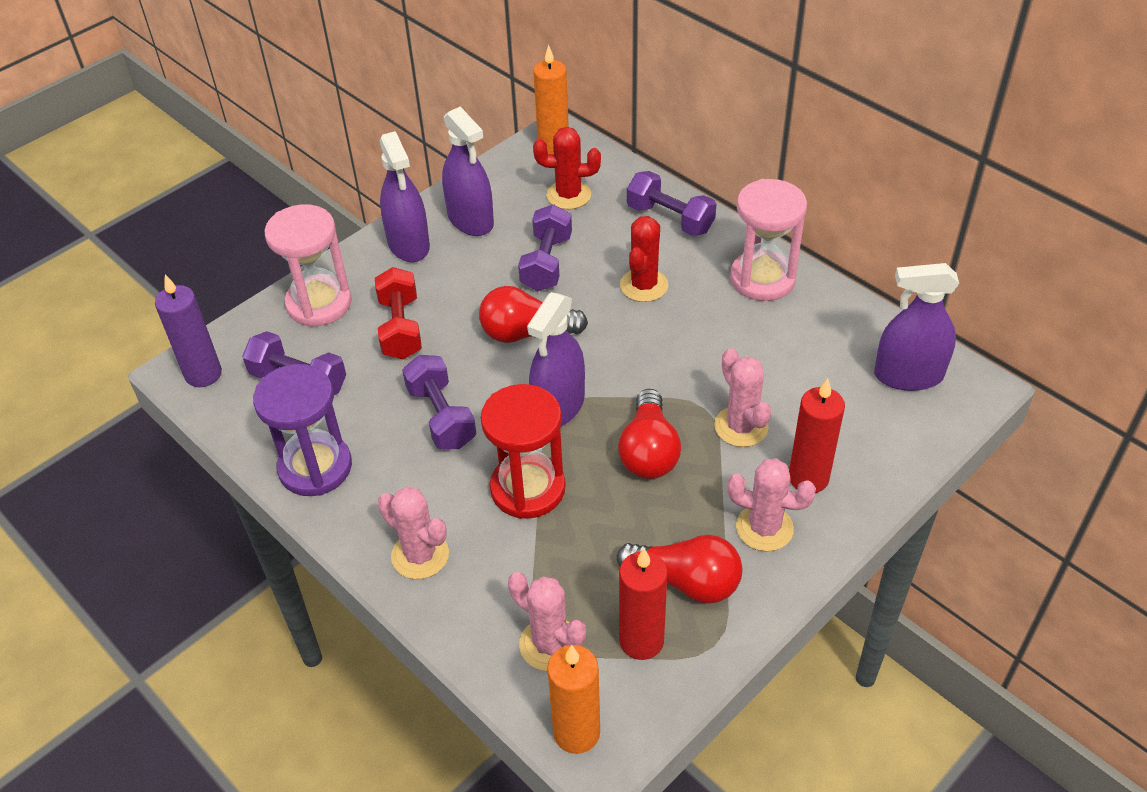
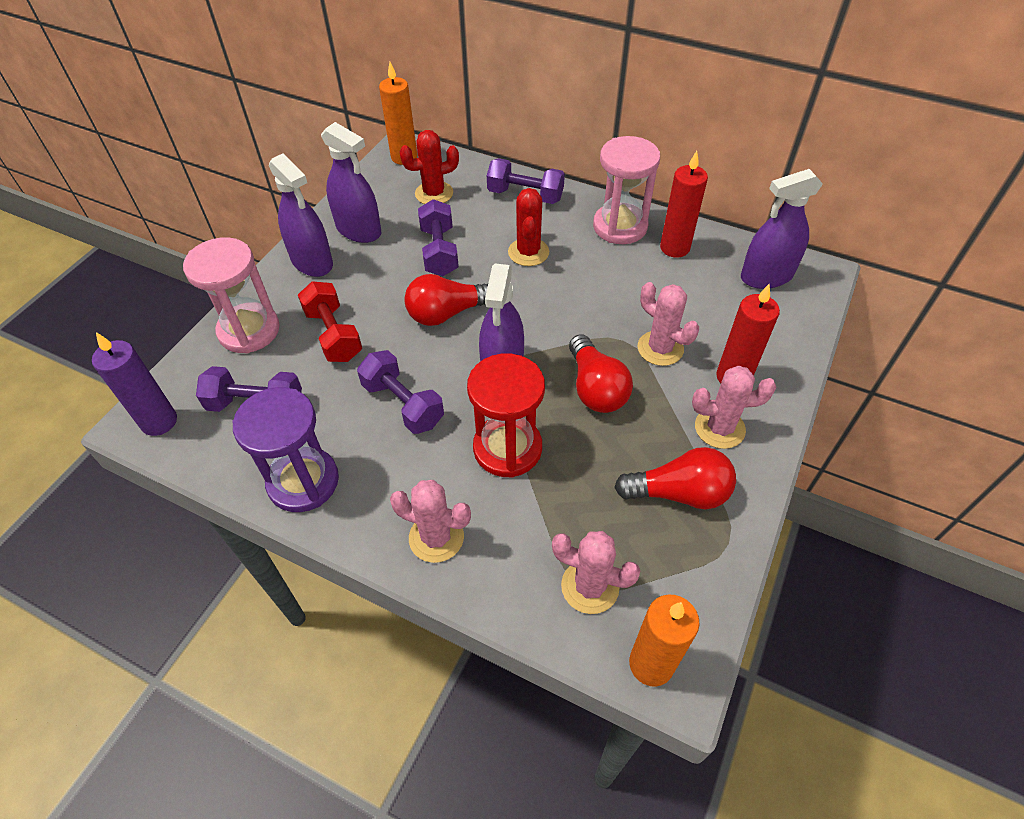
camera: 20 degrees left, 5 degrees up
red candle [619,548,668,660] -> red candle moved to [660,151,708,258]

